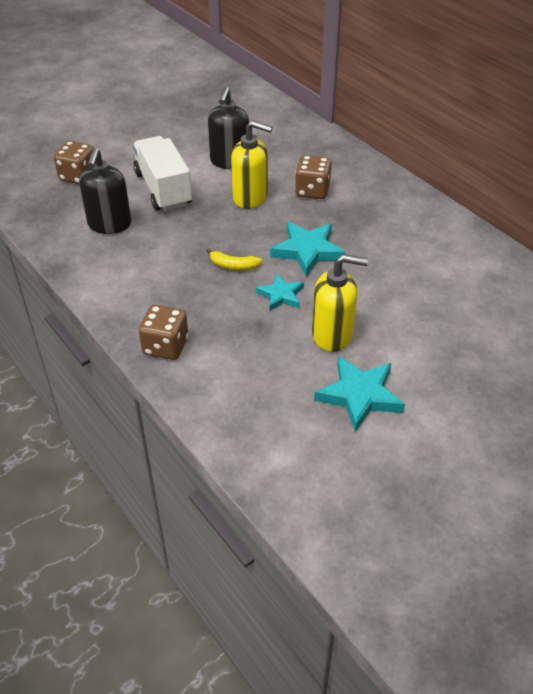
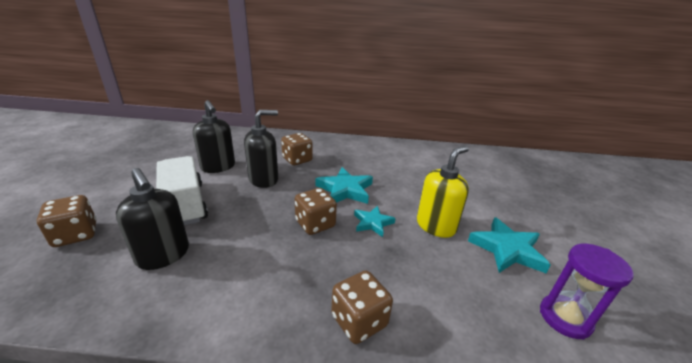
camera: 50 degrees left, 15 degrees down
white truck [133,136,192,211] -> white truck turned 45 degrees clockwise [156,156,208,225]
yellow banana [206,248,262,270] -> brown dice [295,188,337,235]
yellow soap dispenser [231,120,273,209] -> black soap dispenser [244,110,278,188]
none -> purple hourglass [540,244,634,340]

